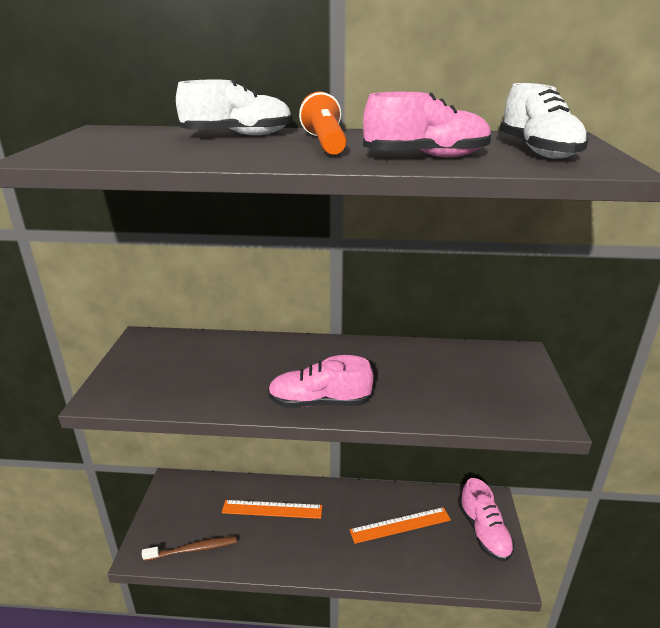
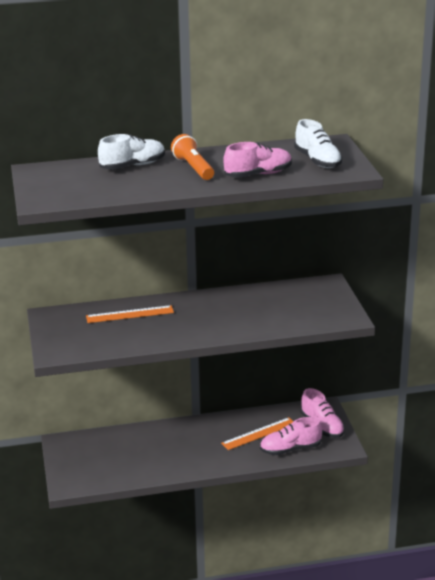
camera: 15 degrees left, 0 degrees up
brown toothbrush [142,536,237,561] -> none
orange ruler [222,500,322,519] -> orange ruler moved to [86,305,174,323]
pink shoe [268,355,374,408] -> pink shoe moved to [260,417,322,455]

